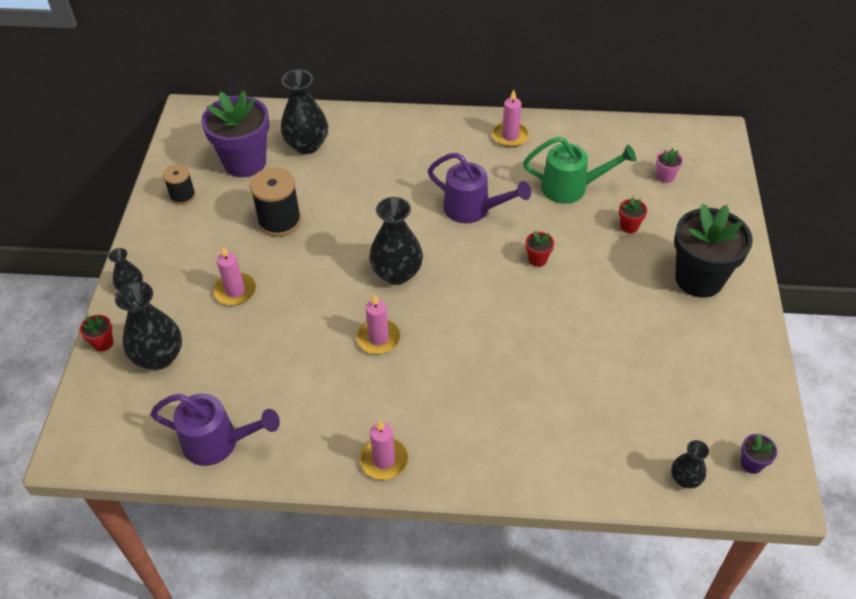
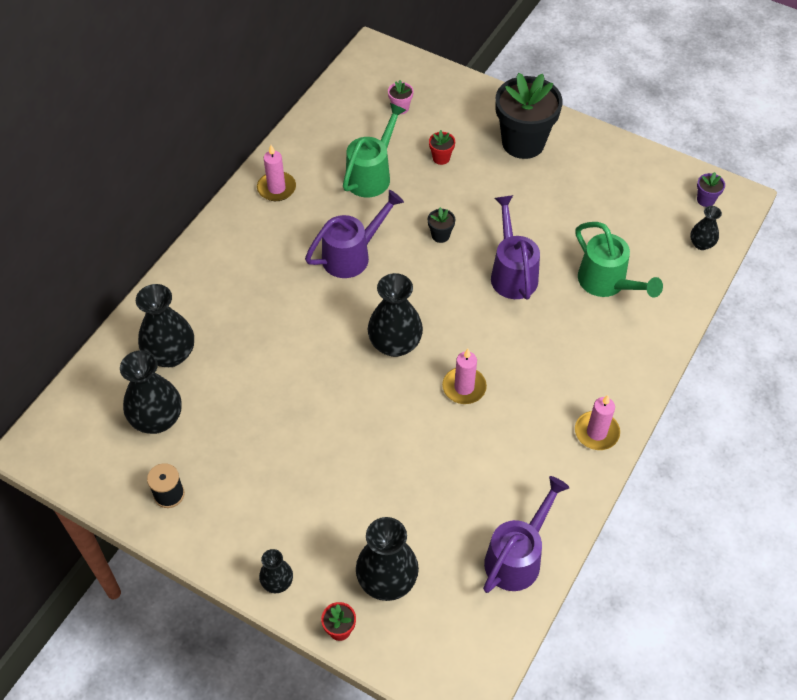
camera: 65 degrees left, 5 degrees up
purple flower pot [201,90,270,177] -> black vase [120,350,182,434]
pink candle [213,246,256,306] -> none
black spool [250,167,301,237] -> none
red flower pot [526,231,554,267] -> black flower pot [428,207,456,243]
none -> purple watering can [491,195,540,300]
none -> green watering can [575,222,663,298]

